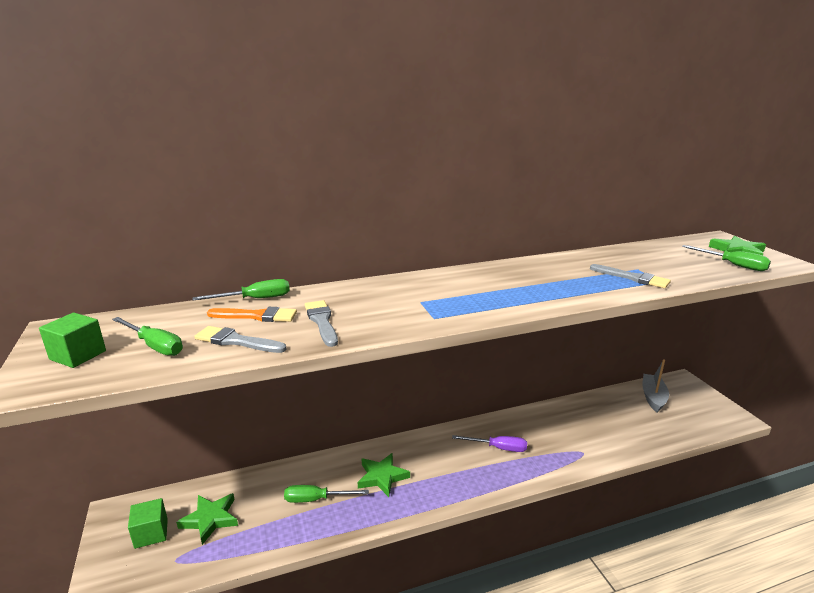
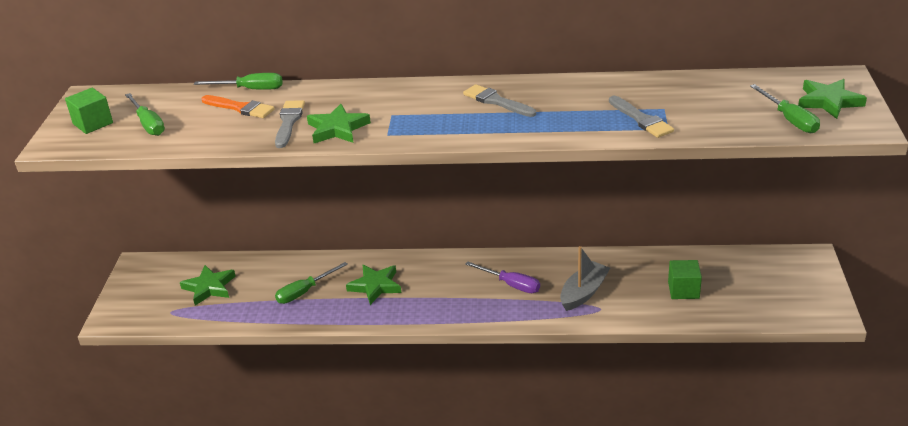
camera: 25 degrees right, 10 degrees up
green cube [128,498,168,549] -> green cube moved to [668,260,702,299]
grey brush [194,326,287,353] -> grey brush moved to [463,84,536,117]
green screwdriver [284,485,369,503] -> green screwdriver turned 60 degrees counterclockwise [275,262,348,304]
grey boat [642,359,669,412] -> grey boat moved to [560,246,610,311]
none -> green star [307,104,371,143]

